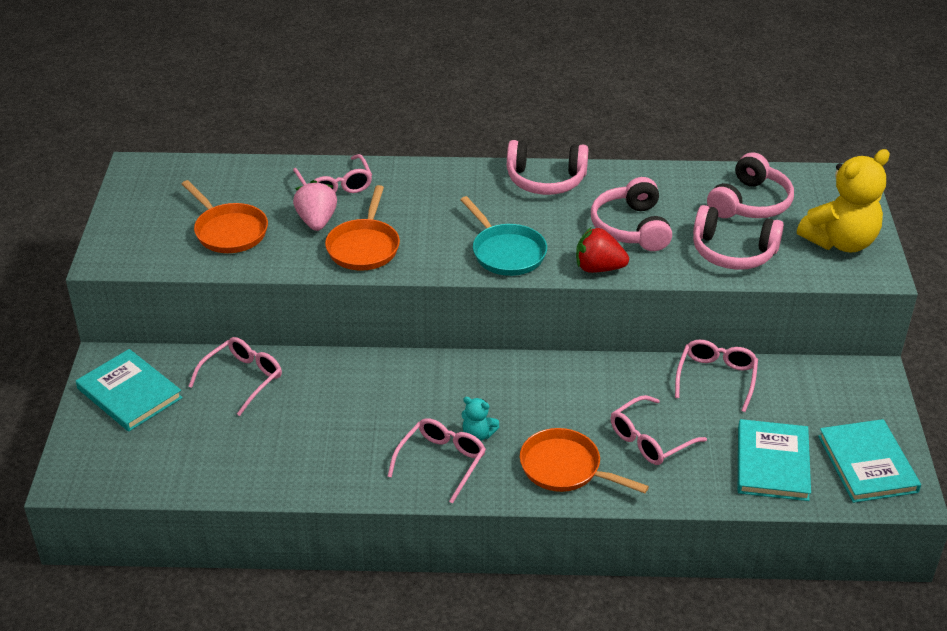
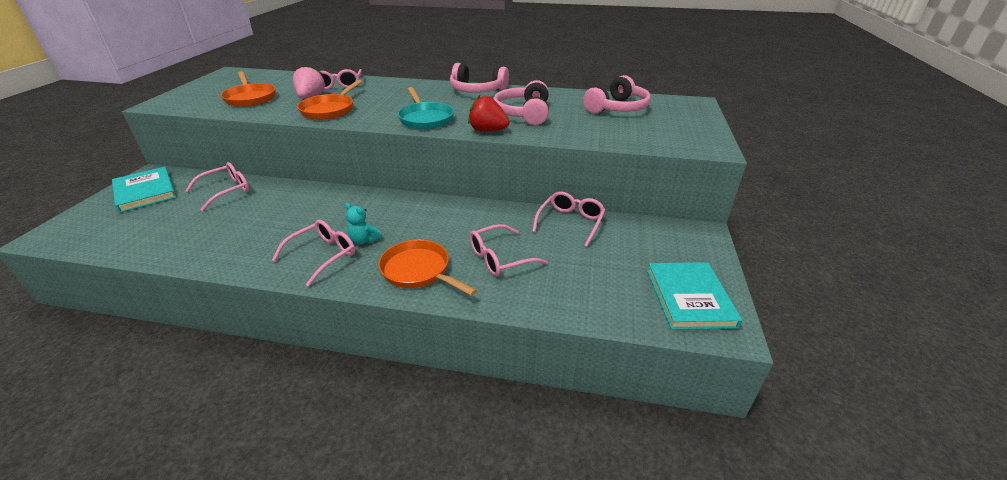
camera: 10 degrees right, 5 degrees down
pink headphones [693,205,784,270] -> none
turquoise book [738,419,811,501] -> none
yellow teddy bear [797,149,890,253] -> none

